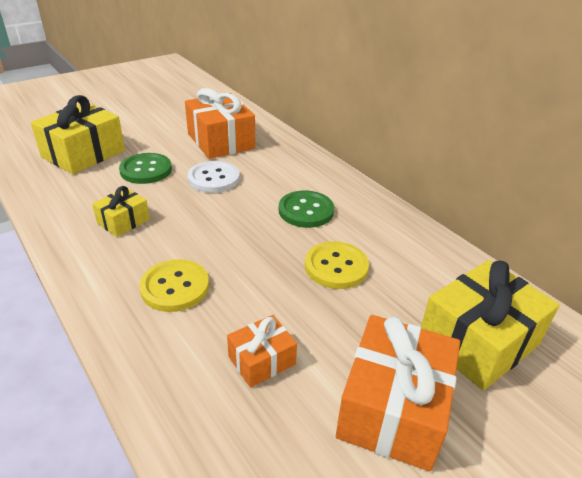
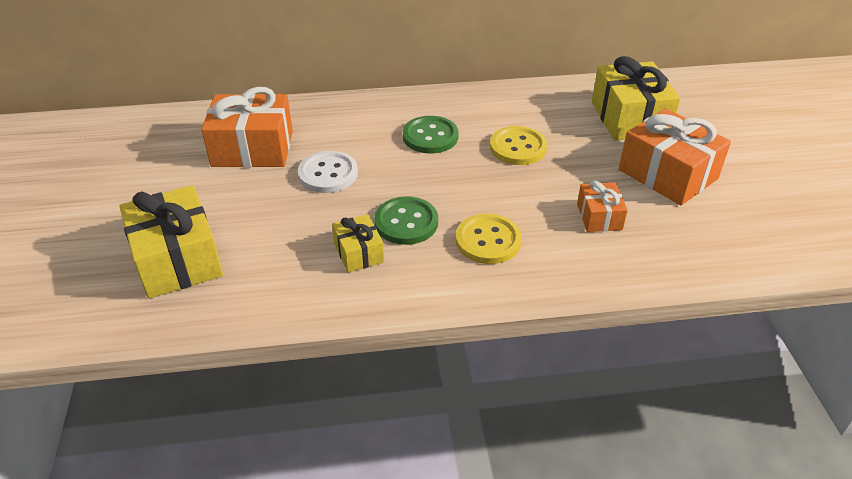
camera: 60 degrees left, 5 degrees up
green button [119,153,172,184] -> green button moved to [374,196,438,245]

